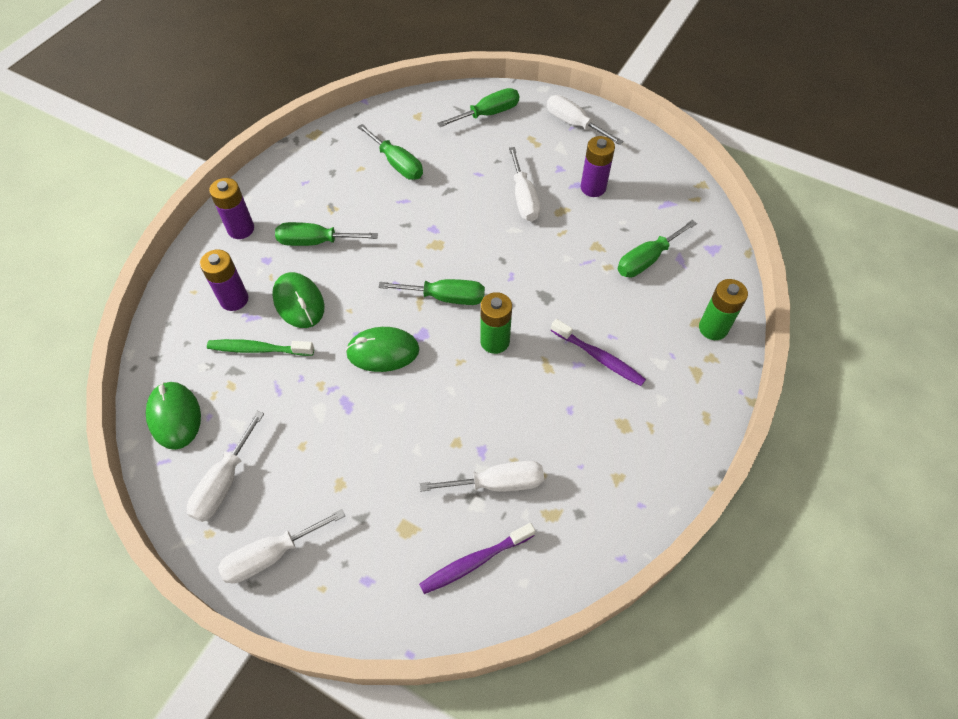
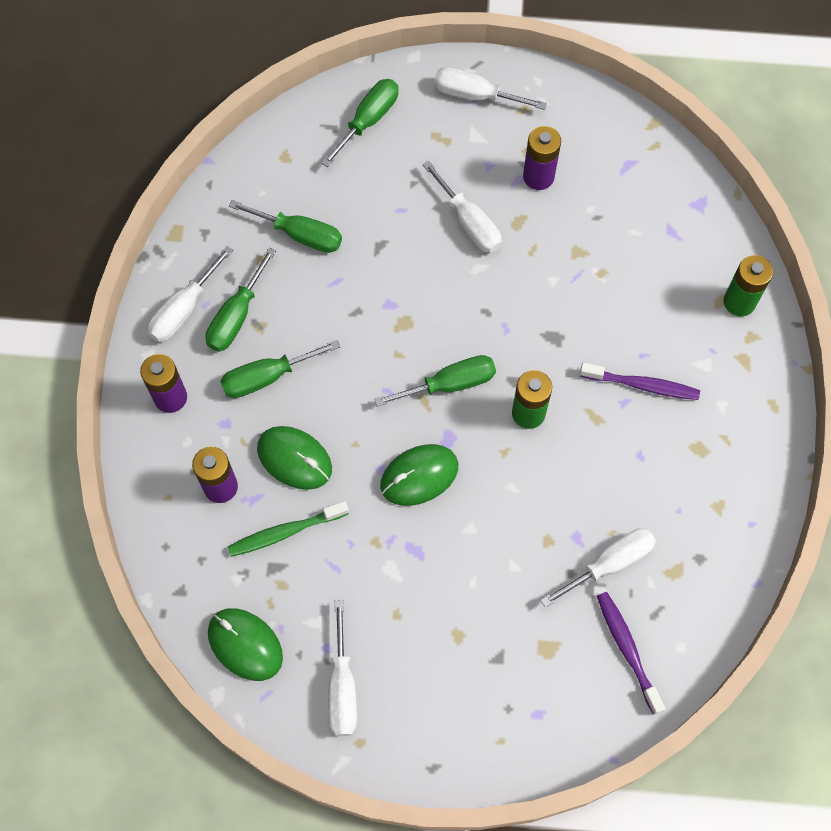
camera: 25 degrees left, 10 degrees up
white screwdriver [218,509,345,584] -> white screwdriver moved to [147,246,233,342]
purple toothbrush [419,523,535,594] -> purple toothbrush turned 120 degrees clockwise [597,592,665,715]
green screwdriver [617,220,697,277] -> green screwdriver moved to [205,247,276,352]

